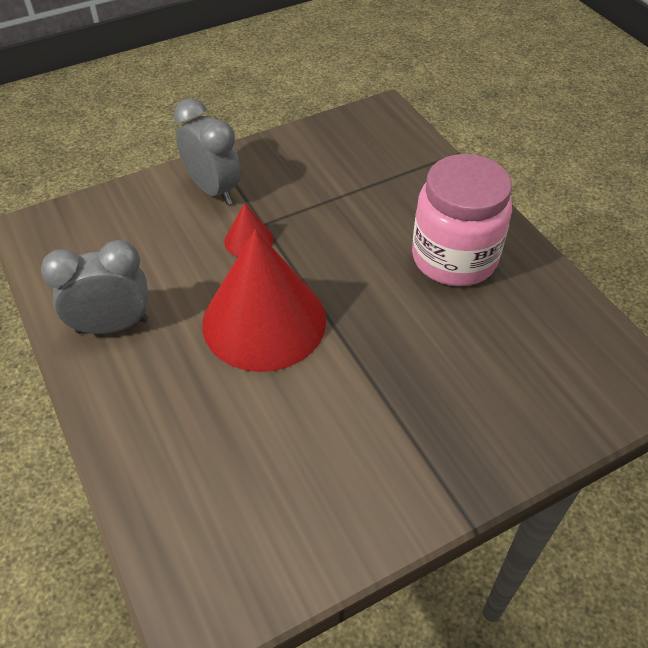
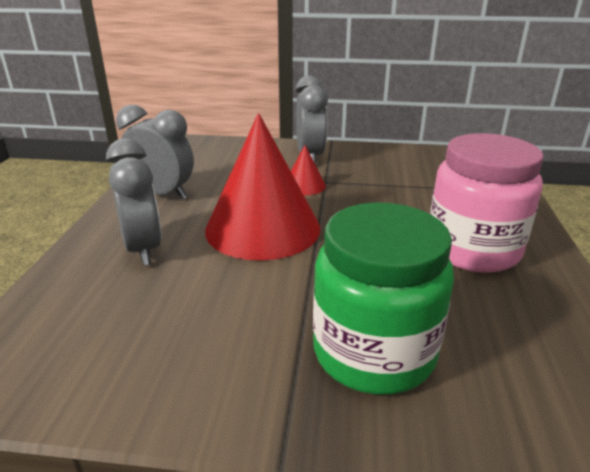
camera: 35 degrees right, 20 degrees down
none -> grey clock [106,138,162,266]
none -> green jar [313,203,454,395]

